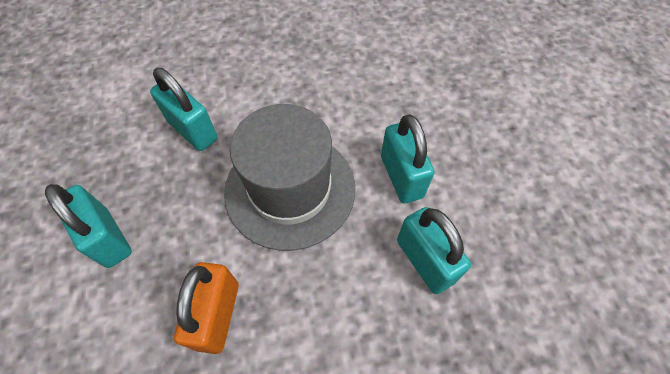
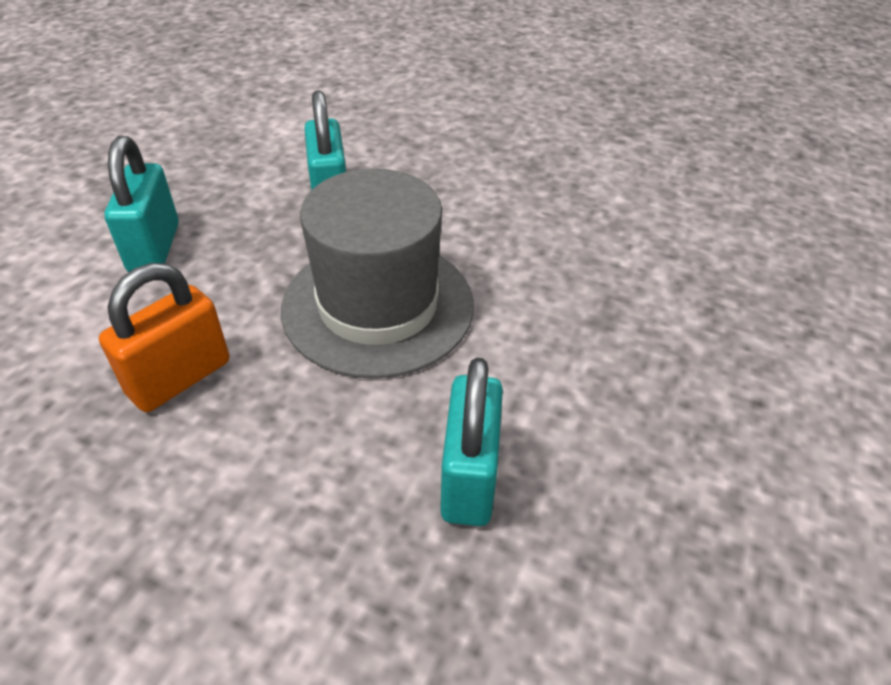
camera: 35 degrees right, 15 degrees down
turquoise padlock [381,114,435,203] -> none

